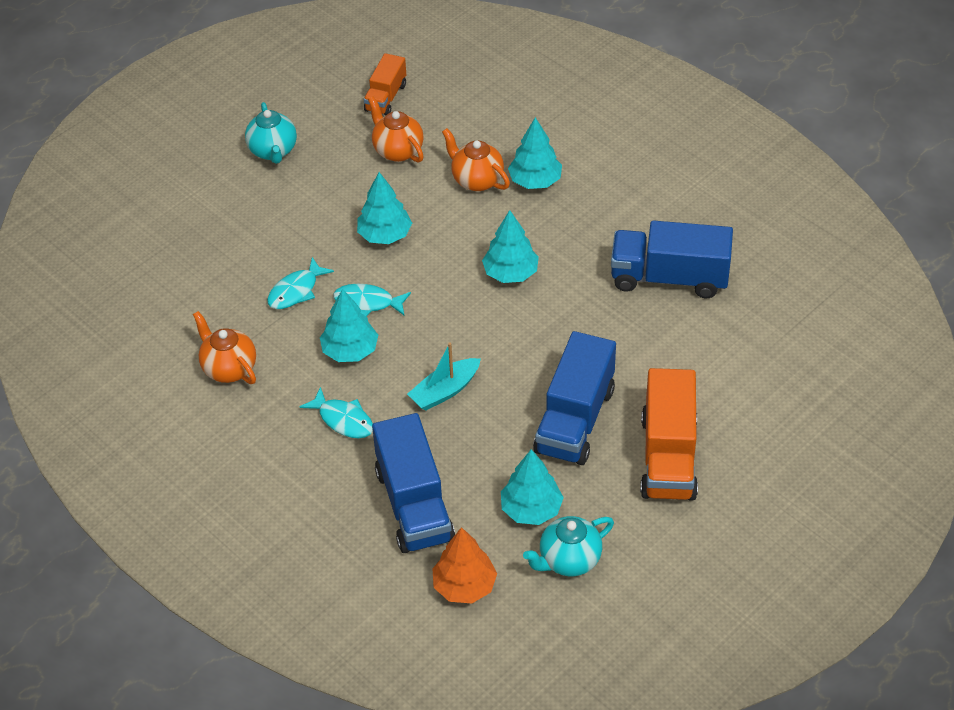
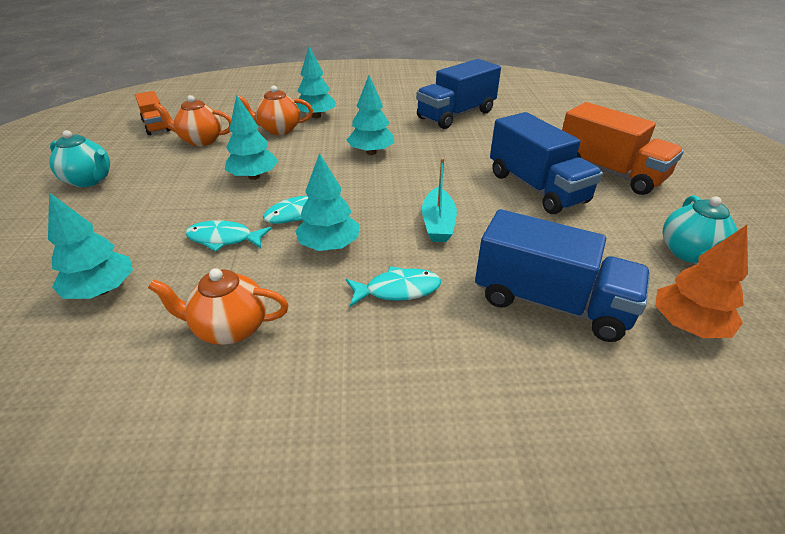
camera: 50 degrees left, 10 degrees down
turquoise fish [267,257,334,309] -> turquoise fish turned 105 degrees clockwise [185,220,272,252]
turquoise tree [501,449,564,525] -> turquoise tree moved to [48,192,133,299]

